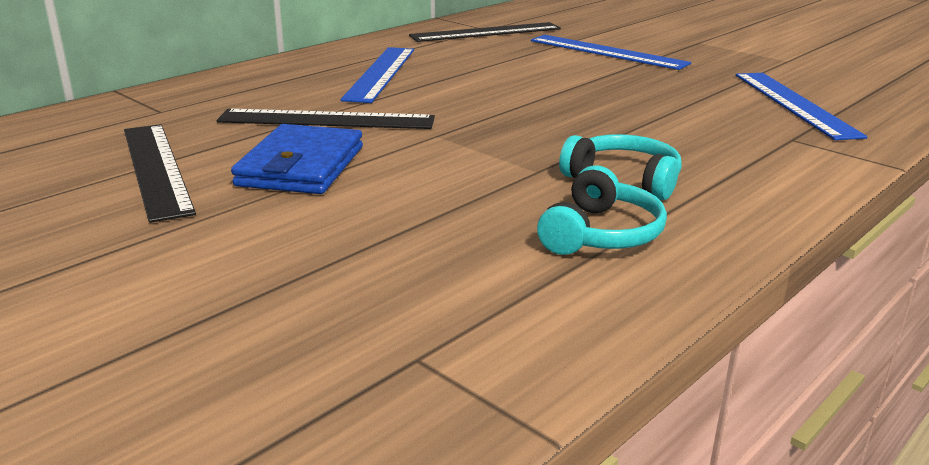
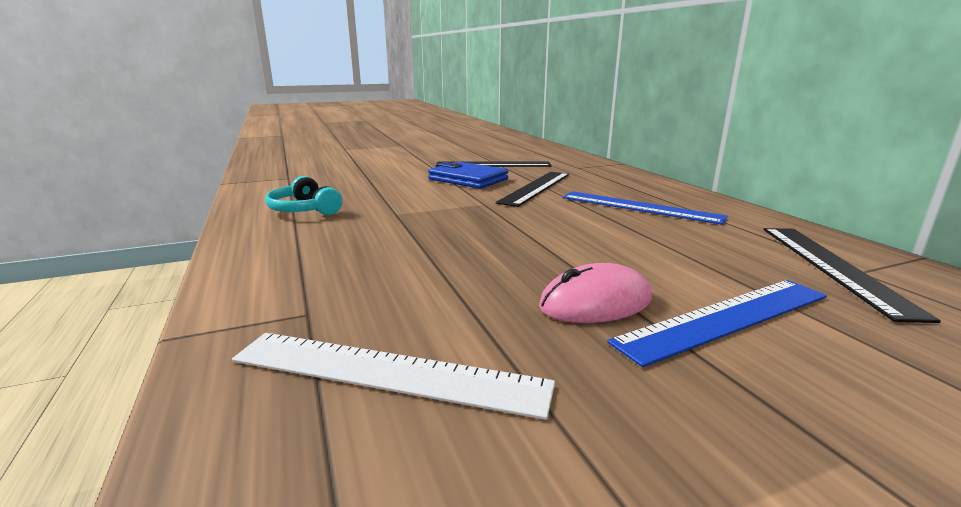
camera: 115 degrees right, 5 degrees down
turquoise headphones [559,134,682,200] -> none
blue ruler [735,73,867,140] -> white ruler [232,333,555,420]
none -> pink mouse [539,263,652,323]

